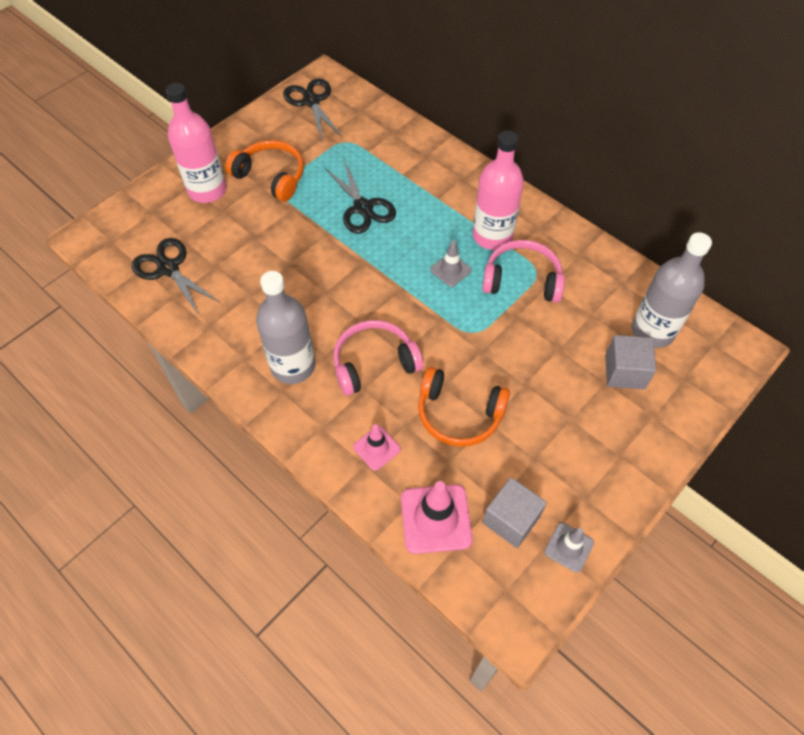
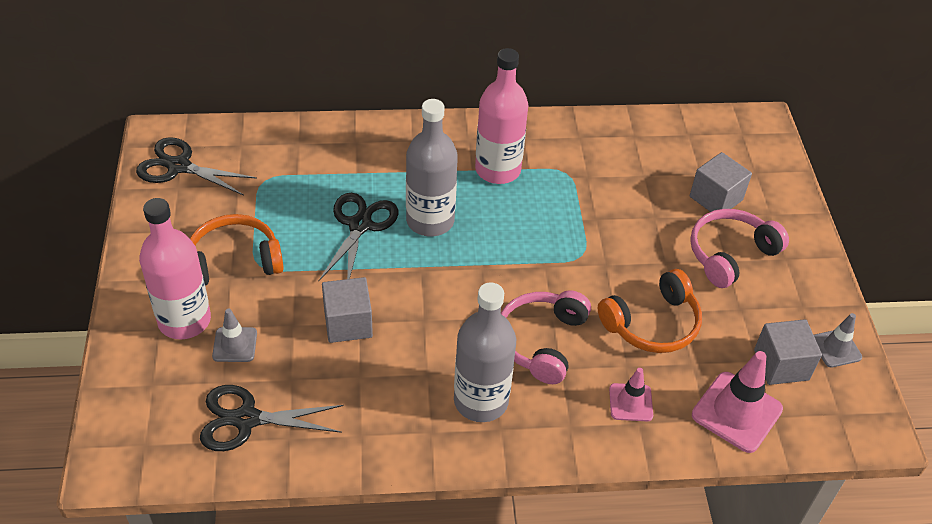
camera: 50 degrees left, 10 degrees down
black scissors [324,159,396,233] -> black scissors turned 90 degrees counterclockwise [319,193,398,281]
grey traffic cone [430,240,472,287] -> grey traffic cone moved to [212,309,257,362]
pink headphones [482,240,565,303] -> pink headphones moved to [690,209,789,288]
grey bottle [632,232,712,348] -> grey bottle moved to [406,99,458,237]
none -> grey cube [322,277,373,343]

